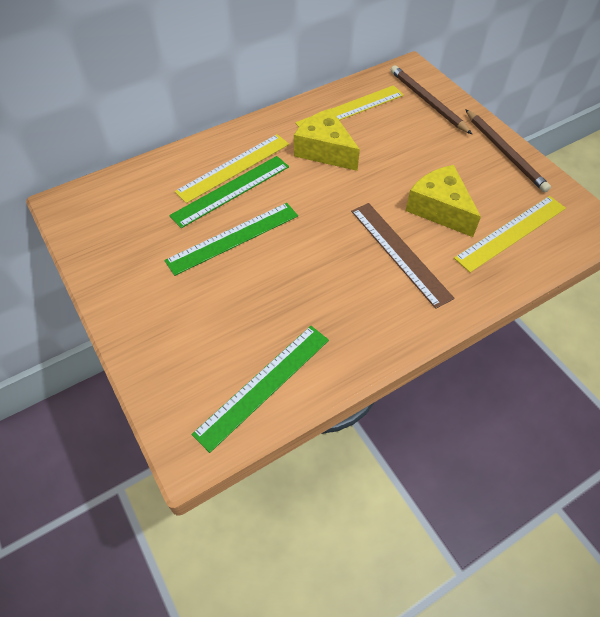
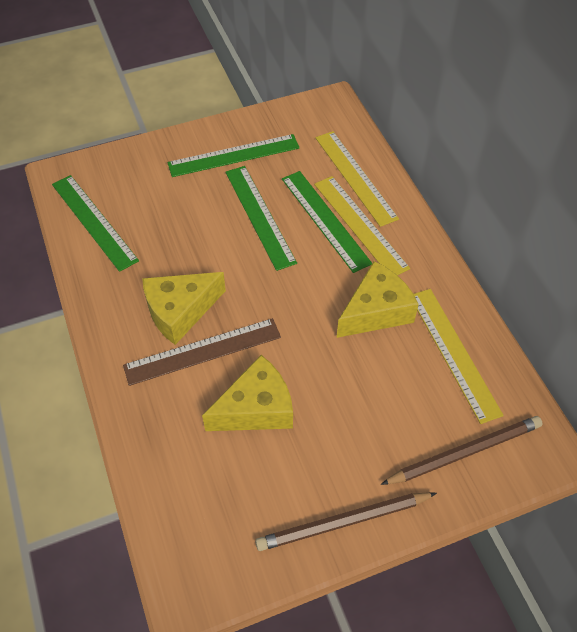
camera: 100 degrees right, 0 degrees up
yellow ruler [454,196,566,273] -> yellow ruler moved to [315,131,399,227]
none -> yellow cheese [142,272,226,345]
none -> green ruler [167,134,300,177]

